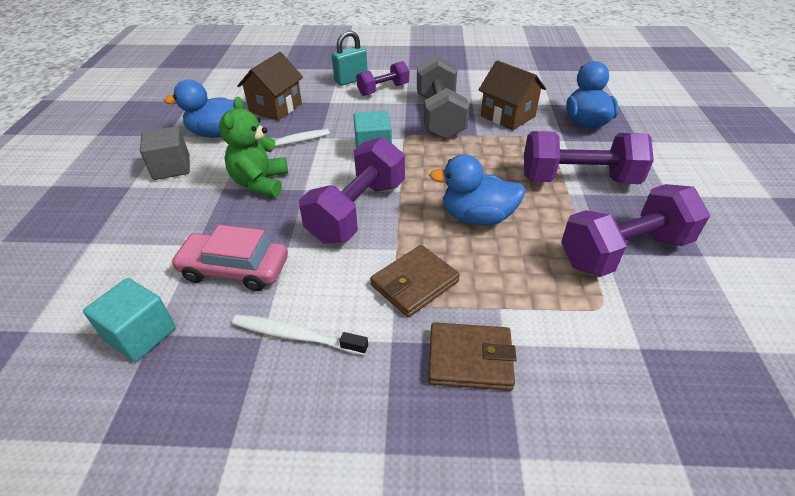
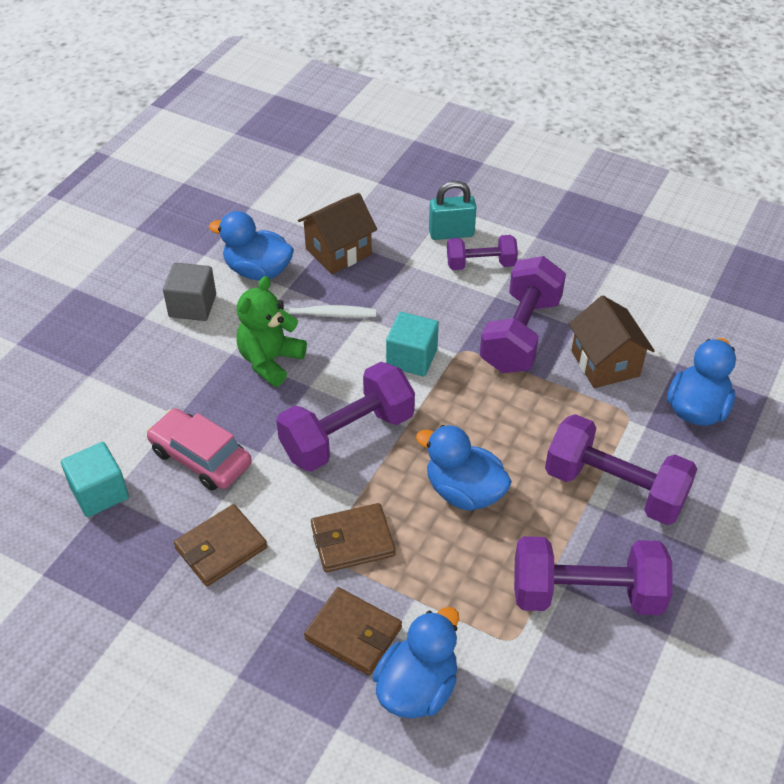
camera: 25 degrees right, 5 degrees up
white toothbrush [232,315,368,355] -> brown wallet [174,504,267,586]
grey dumbbell [417,55,470,139] -> purple dumbbell [480,256,566,373]
none -> blue duck [373,607,459,719]

